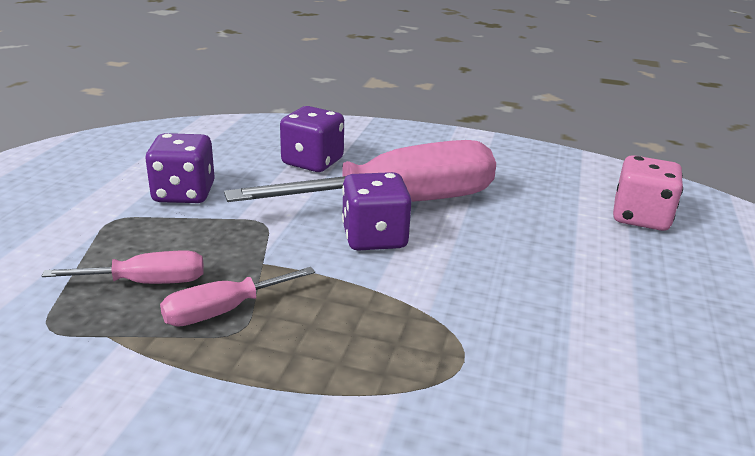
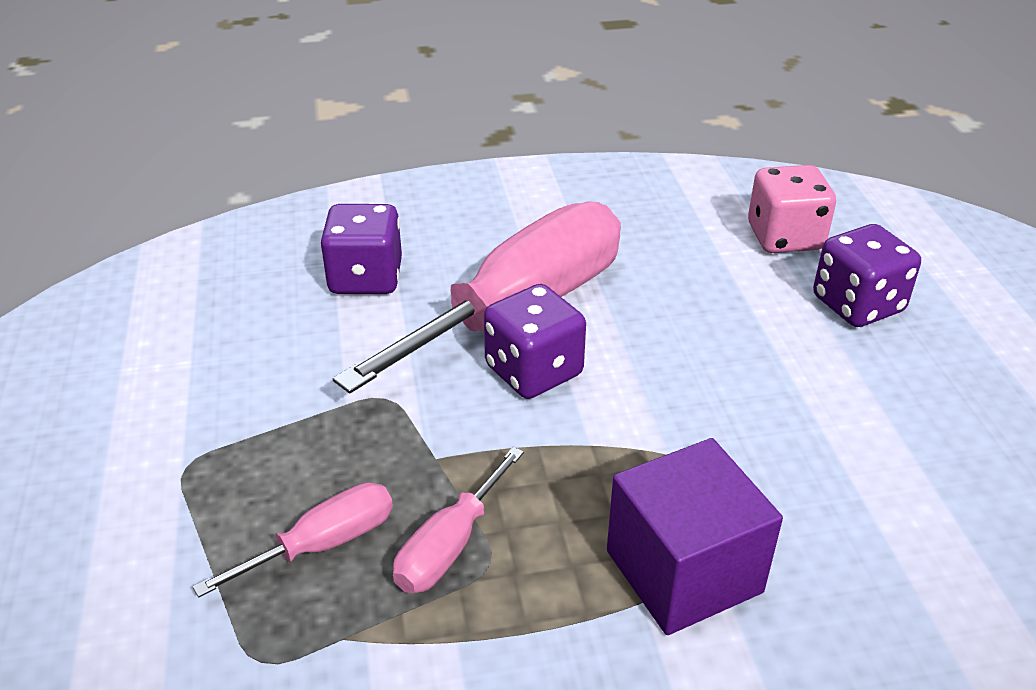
camera: 25 degrees left, 10 degrees up
purple dice [145,133,215,203] -> purple dice moved to [813,224,921,327]
none -> purple cube [607,438,783,635]

